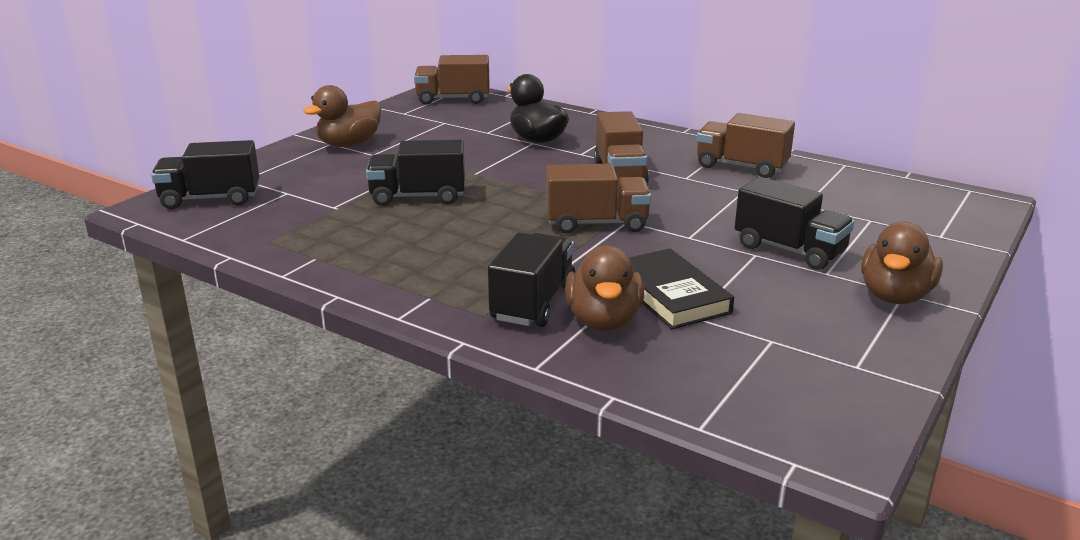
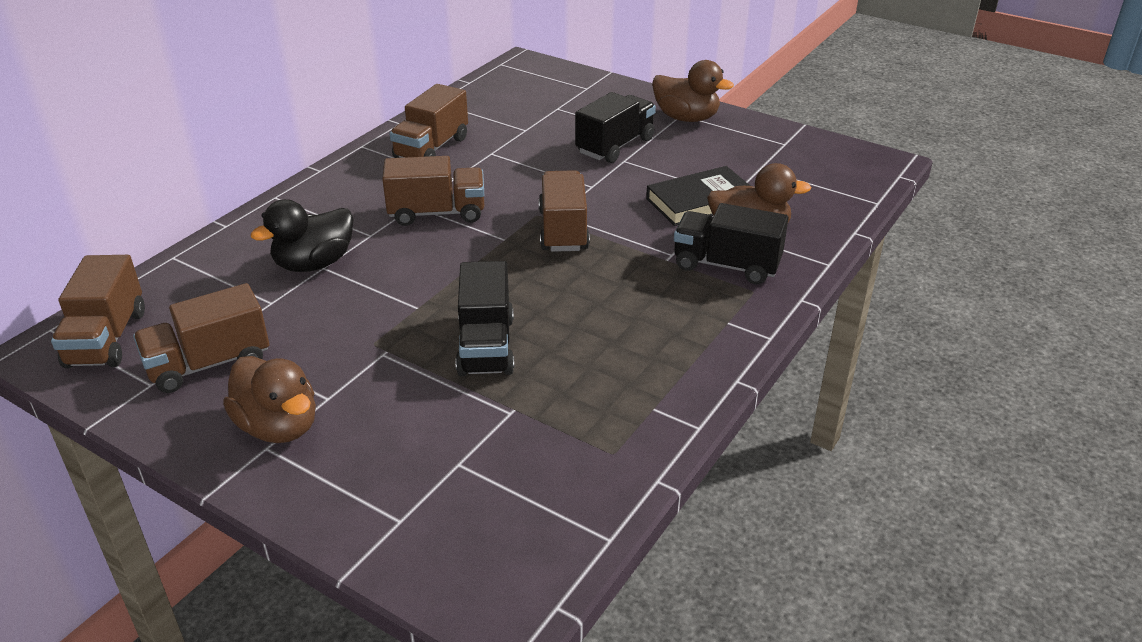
camera: 90 degrees left, 10 degrees up
black truck [151,140,259,209] -> none
none -> brown truck [133,283,269,393]

